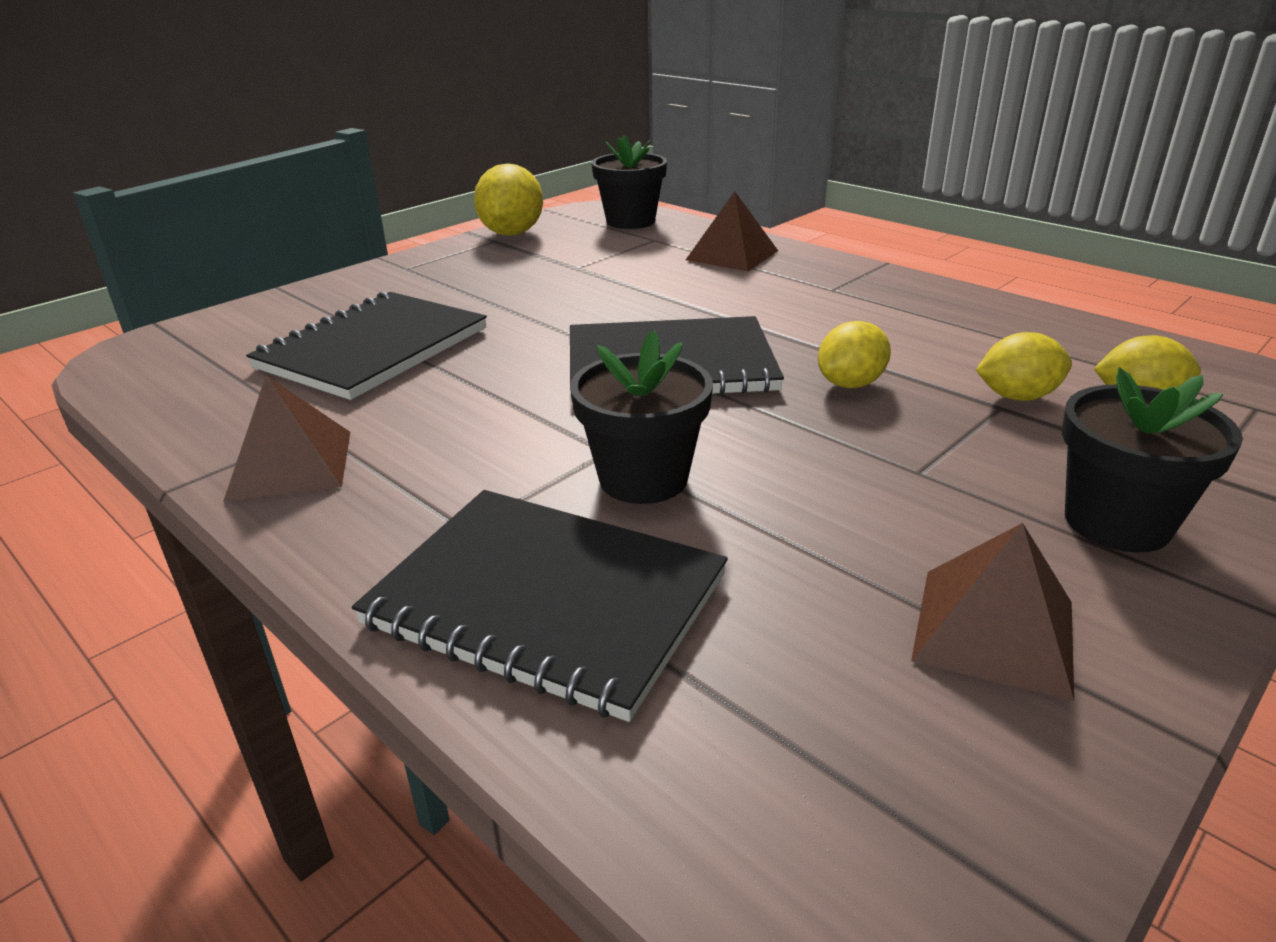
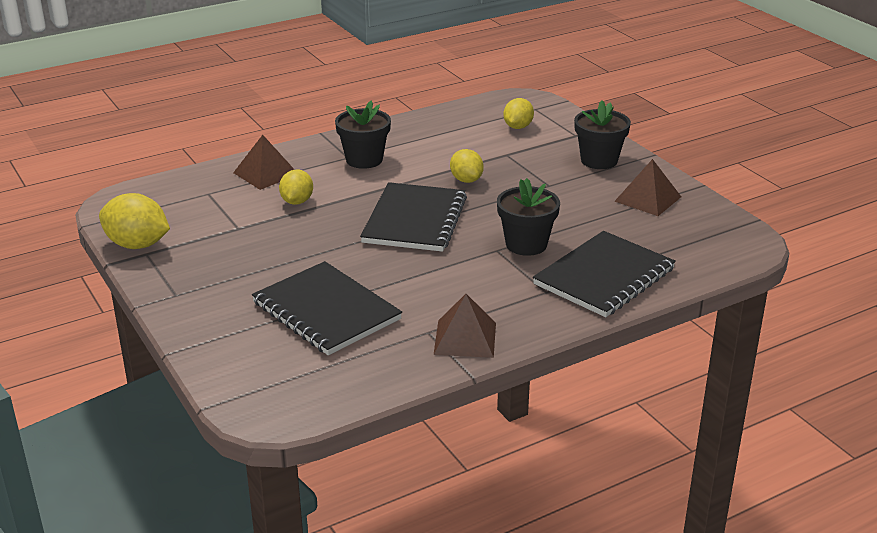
camera: 75 degrees left, 0 degrees up
black flower pot [591,135,667,229] -> black flower pot moved to [335,101,391,169]
yellow lemon [976,332,1072,401] -> yellow lemon moved to [279,169,313,205]

